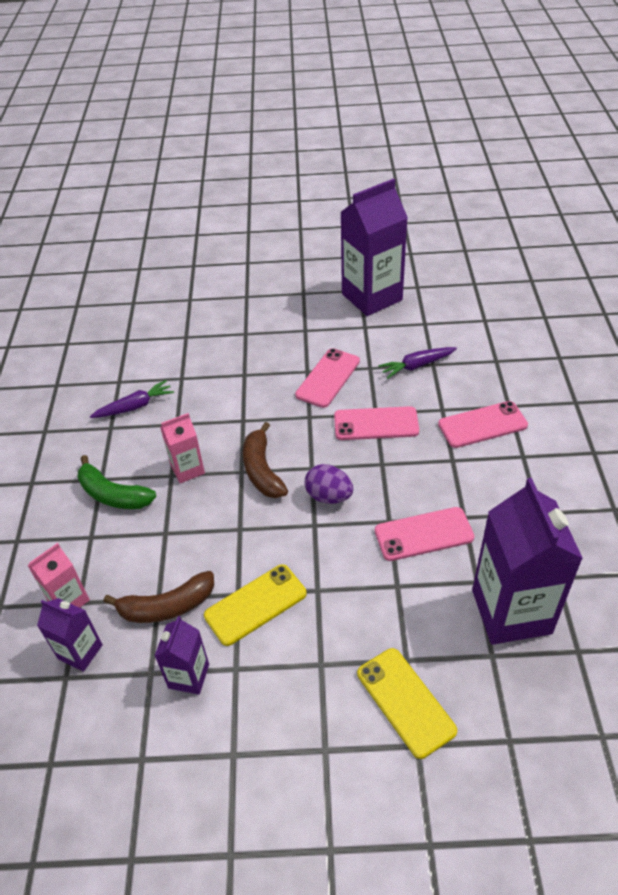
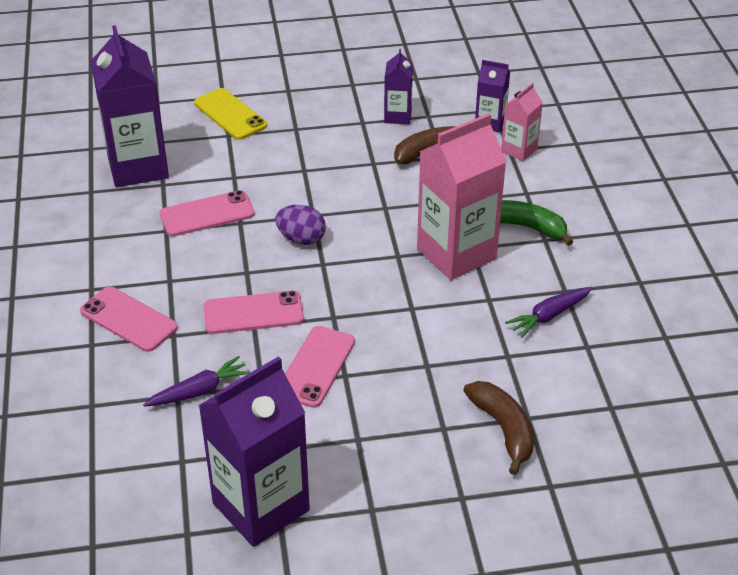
camera: 170 degrees right, 5 degrees down
pink carton [160,413,205,483] -> pink carton [417,113,506,280], size x1.98
yellow phone [204,564,307,646] -> none
brown banana [243,422,288,498] -> brown banana moved to [463,381,534,475]
pink phone [438,401,528,448] -> pink phone turned 60 degrees clockwise [80,286,178,352]

